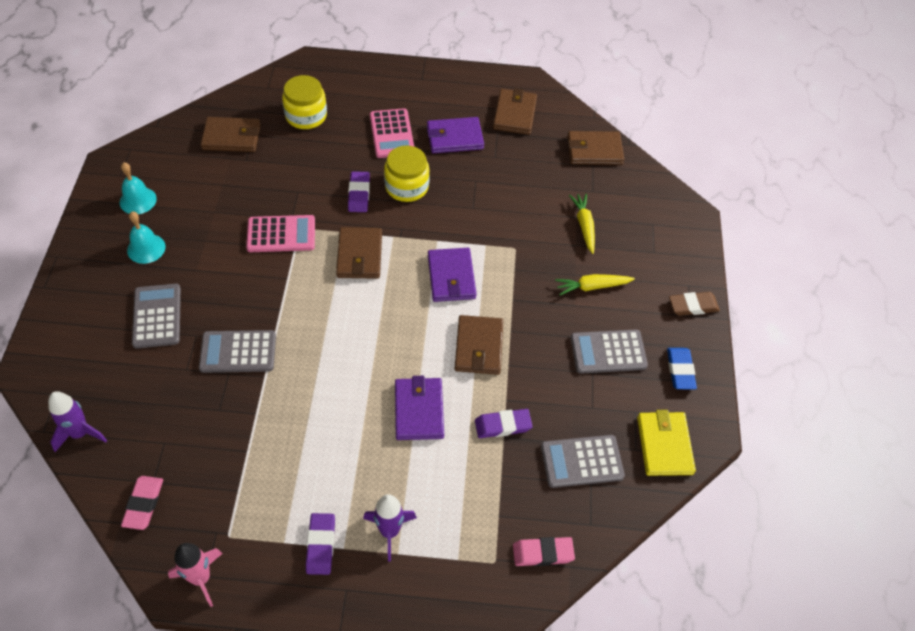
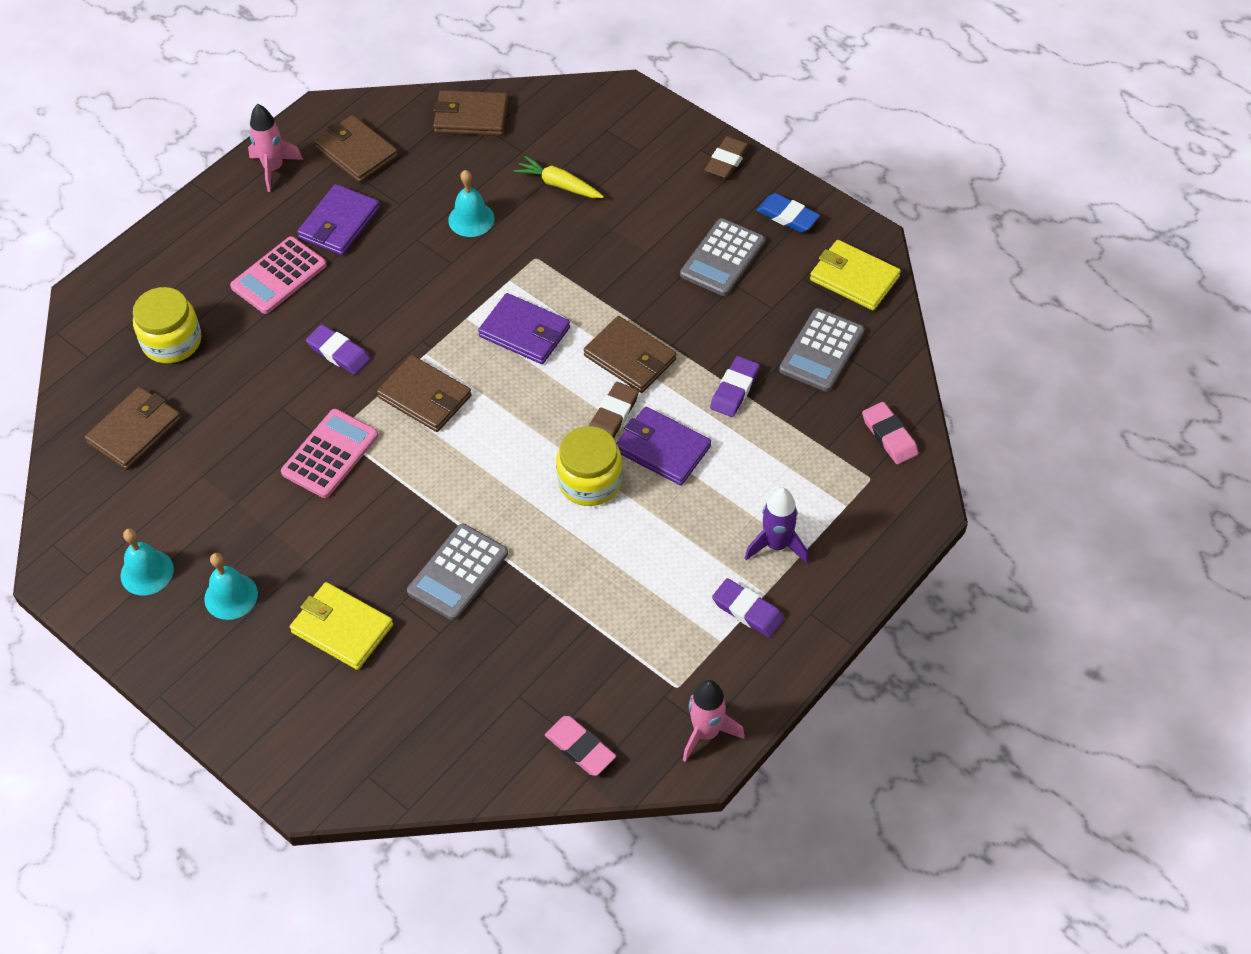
camera: 50 degrees left, 0 degrees up
purple rocket [48,391,107,452] -> none
grey calculator [132,284,181,349] -> yellow wallet [290,582,393,670]
pink calculator [370,108,414,158] -> pink calculator turned 105 degrees clockwise [230,236,327,314]
yellow jar [384,146,430,202] -> yellow jar moved to [556,426,622,506]
pink eraser [513,537,575,566] -> pink eraser turned 60 degrees counterclockwise [862,402,918,464]
yellow carrot [555,274,635,295] -> none
brown wallet [567,131,624,165] -> brown wallet turned 60 degrees clockwise [433,90,508,136]
none -> pink rocket [248,104,303,192]
none -> turquoise bell [448,170,495,237]
none -> brown eraser [589,382,639,438]

